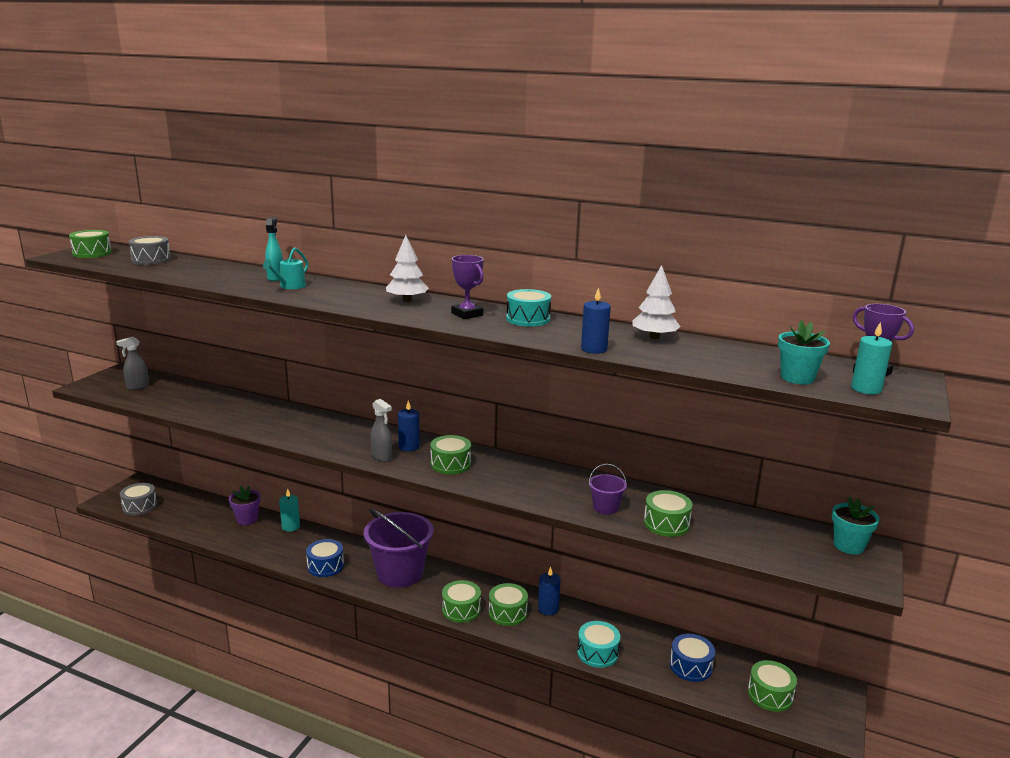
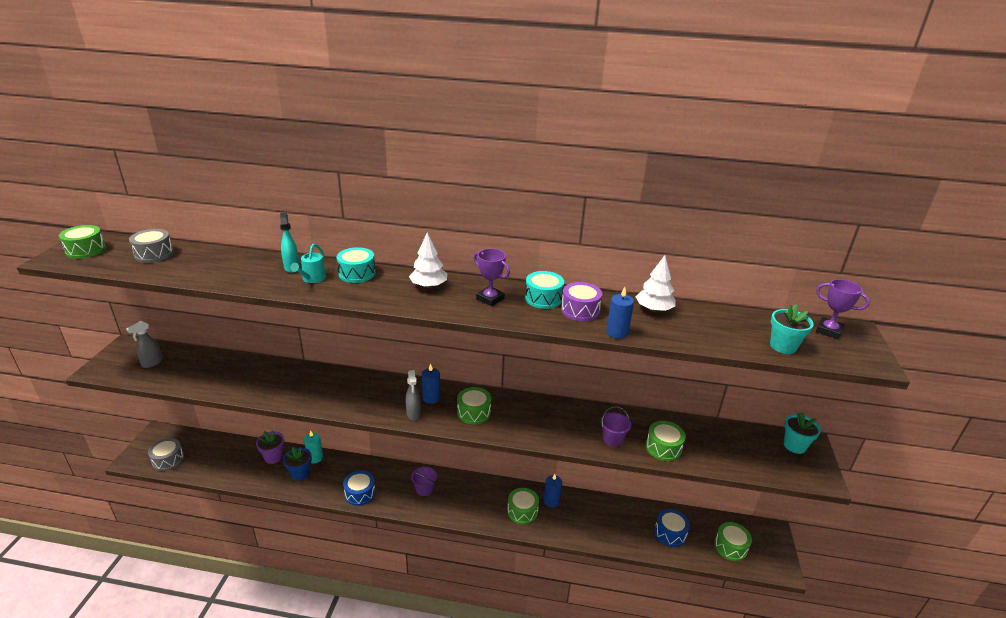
camera: 15 degrees left, 10 degrees up
purple bucket [364,509,433,588] -> purple bucket [411,467,437,496], size x0.45
grey spray bottle [371,399,392,462] -> grey spray bottle turned 45 degrees clockwise [406,370,421,421]
green drum [442,580,481,623] -> none
turquoise drum [577,621,620,668] -> turquoise drum moved to [337,247,375,283]
turquoise candle [851,322,892,394] -> none
none -> blue flower pot [283,447,312,481]
none -> purple drum [561,282,602,321]

